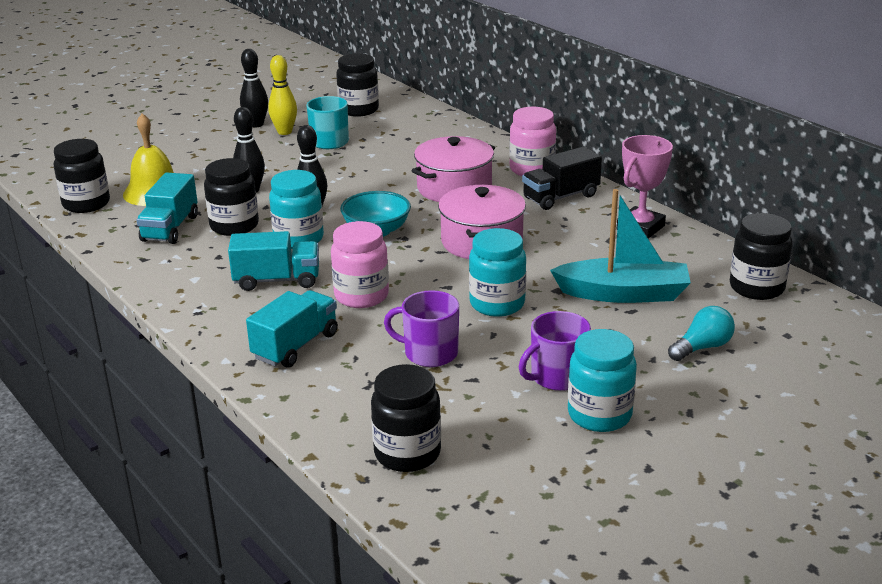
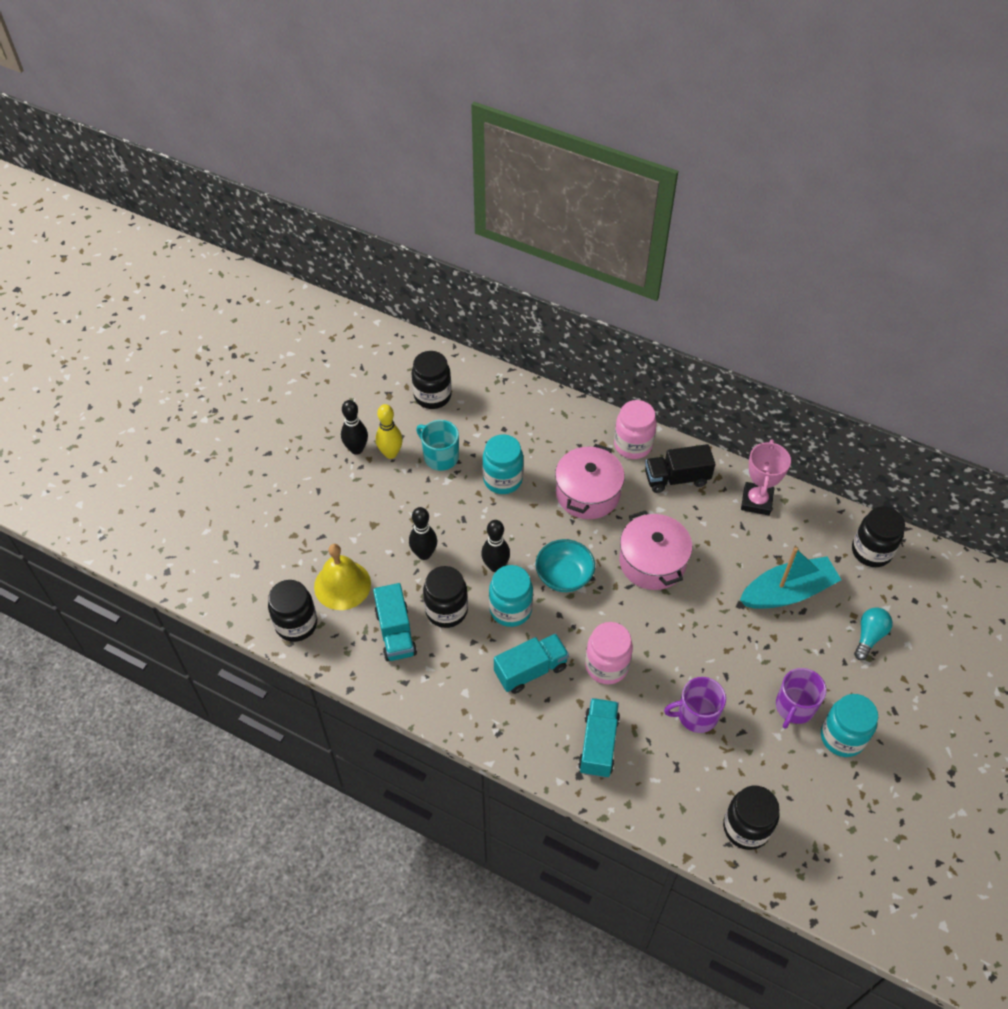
camera: 25 degrees left, 25 degrees up
turquoise jar [469,228,526,317] -> turquoise jar moved to [482,434,523,494]
black truck [522,146,602,210] -> black truck turned 45 degrees clockwise [645,444,715,493]

